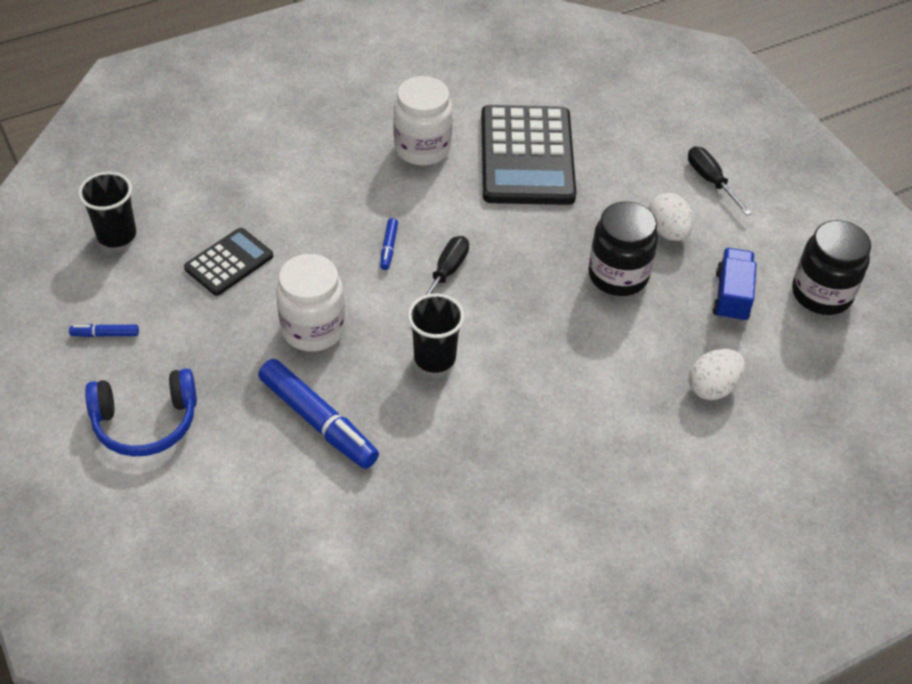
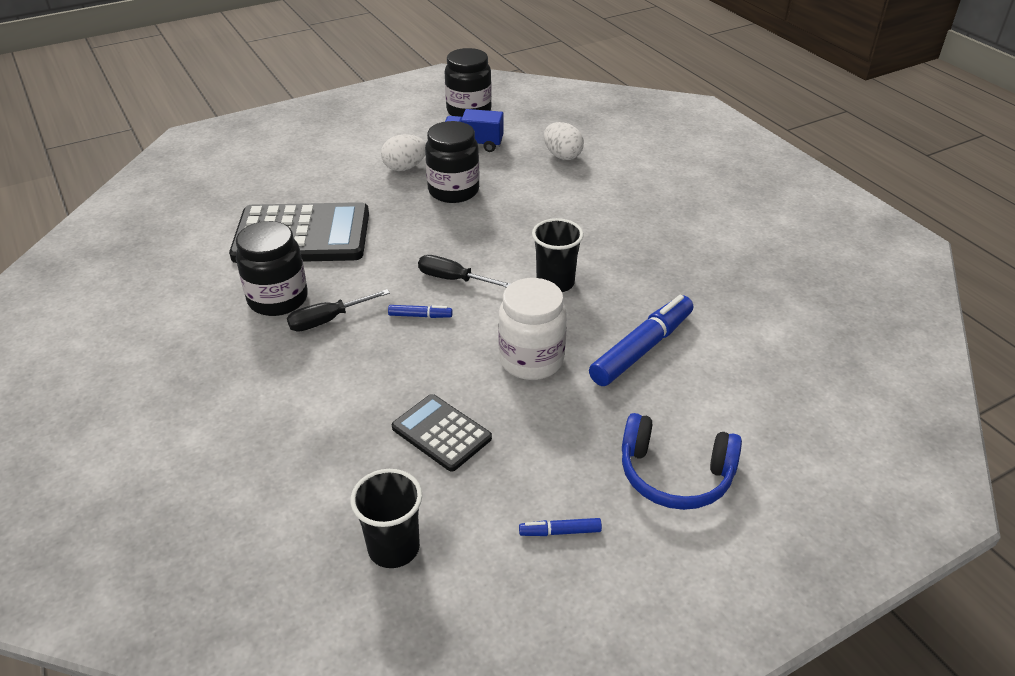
camera: 90 degrees left, 10 degrees down
blue marker [69,324,139,337] -> blue marker turned 90 degrees clockwise [519,518,602,536]
blue headphones [85,369,197,456] -> blue headphones turned 120 degrees clockwise [622,413,742,510]
white jar [393,76,453,166] -> black jar [236,221,308,316]
black screwdriver [688,146,752,216] -> black screwdriver moved to [287,289,390,332]

